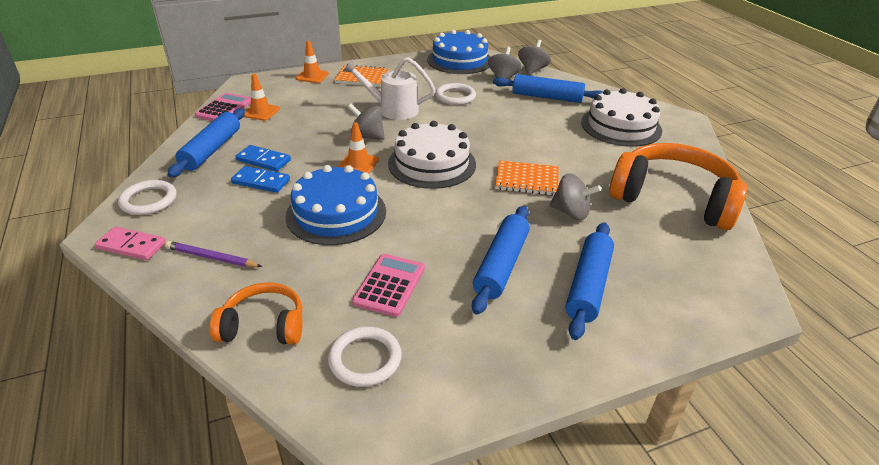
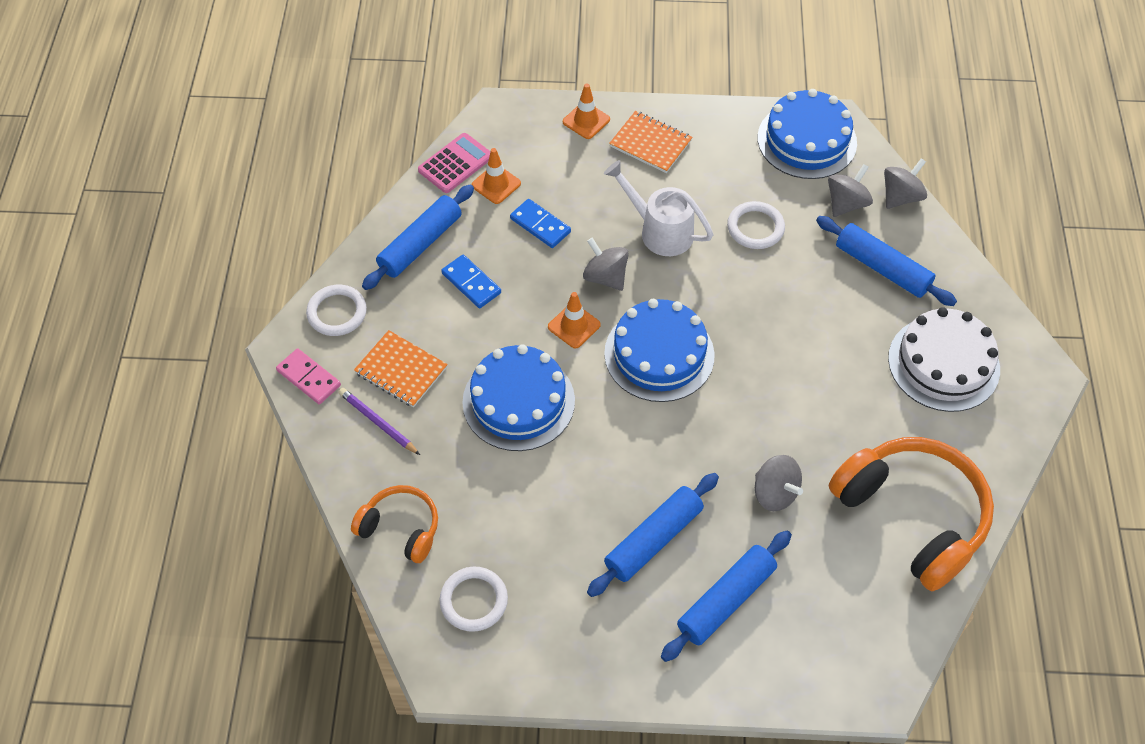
camera: 25 degrees right, 20 degrees up
blue domino [231,166,290,193] -> blue domino moved to [510,199,571,248]
pink calculator [352,254,425,317] -> none
white cake [388,121,476,189] -> blue cake [604,299,715,402]
orange notebook [495,160,559,196] -> orange notebook moved to [354,330,448,407]

